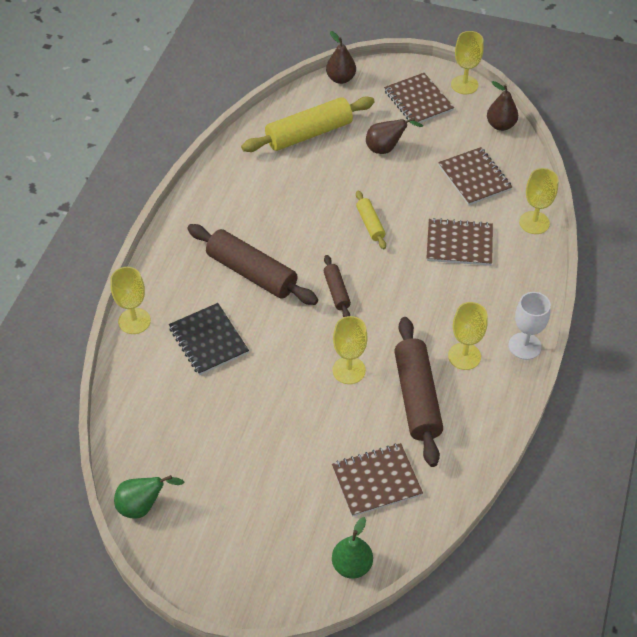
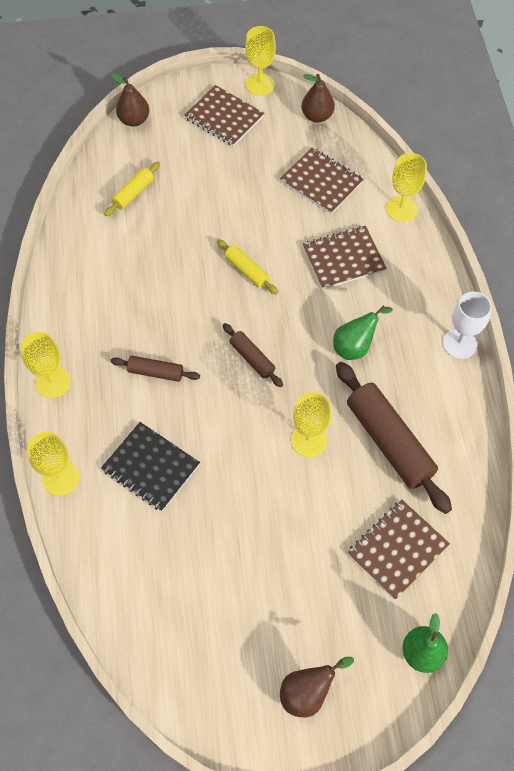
camera: 25 degrees left, 10 degrees up
green pear [114,475,184,519] -> green pear moved to [333,306,393,360]
brown rolling pin [187,224,318,305] -> brown rolling pin [110,356,200,382], size x0.51
yellow rolling pin [241,96,375,152] -> yellow rolling pin [104,162,160,216], size x0.51
brown pear [366,118,423,154] -> brown pear moved to [280,657,354,717]
yellow goblet [448,302,488,370] -> yellow goblet moved to [20,332,71,398]

